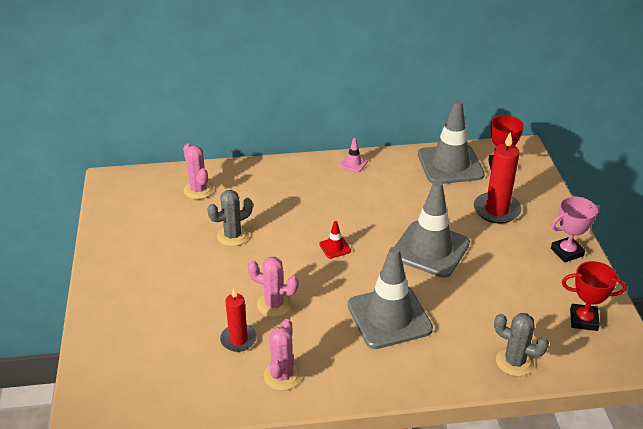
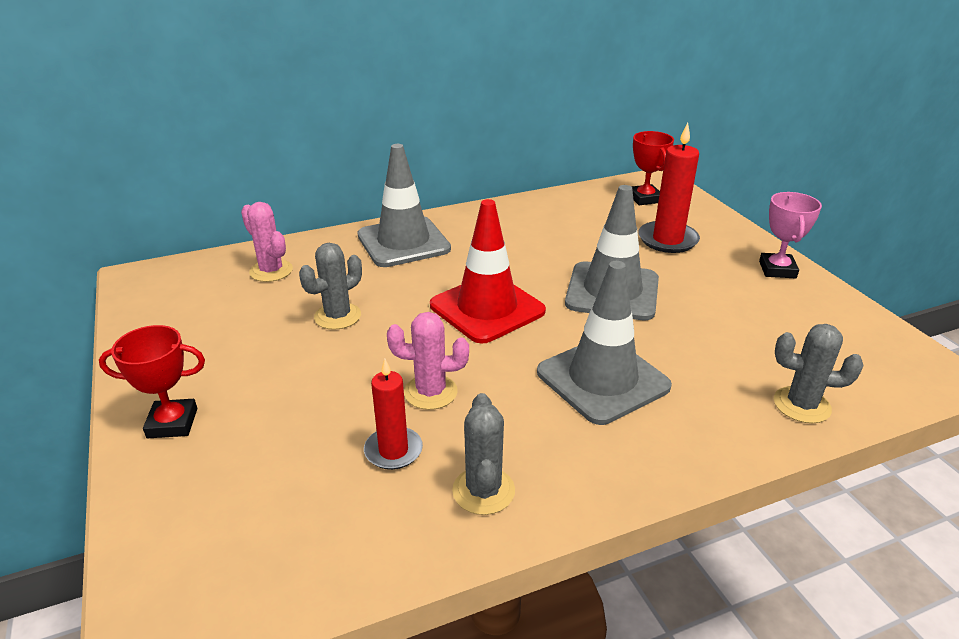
camera: 15 degrees left, 5 degrees down
pink cactus [263,319,302,391] -> grey cactus [452,393,515,515]
red traffic cone [319,221,351,259] -> red traffic cone [430,199,546,343], size x2.45
pink traffic cone [339,138,368,172] -> none
grey traffic cone [418,100,485,184] -> grey traffic cone moved to [357,144,451,267]
pink trophy [551,196,600,263] -> pink trophy turned 45 degrees counterclockwise [759,192,822,278]
red trophy [562,261,627,331] -> red trophy moved to [99,325,205,439]

